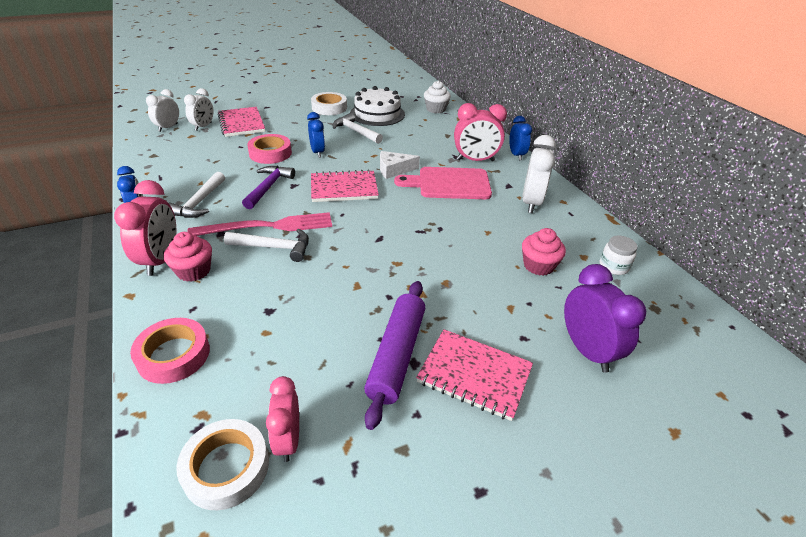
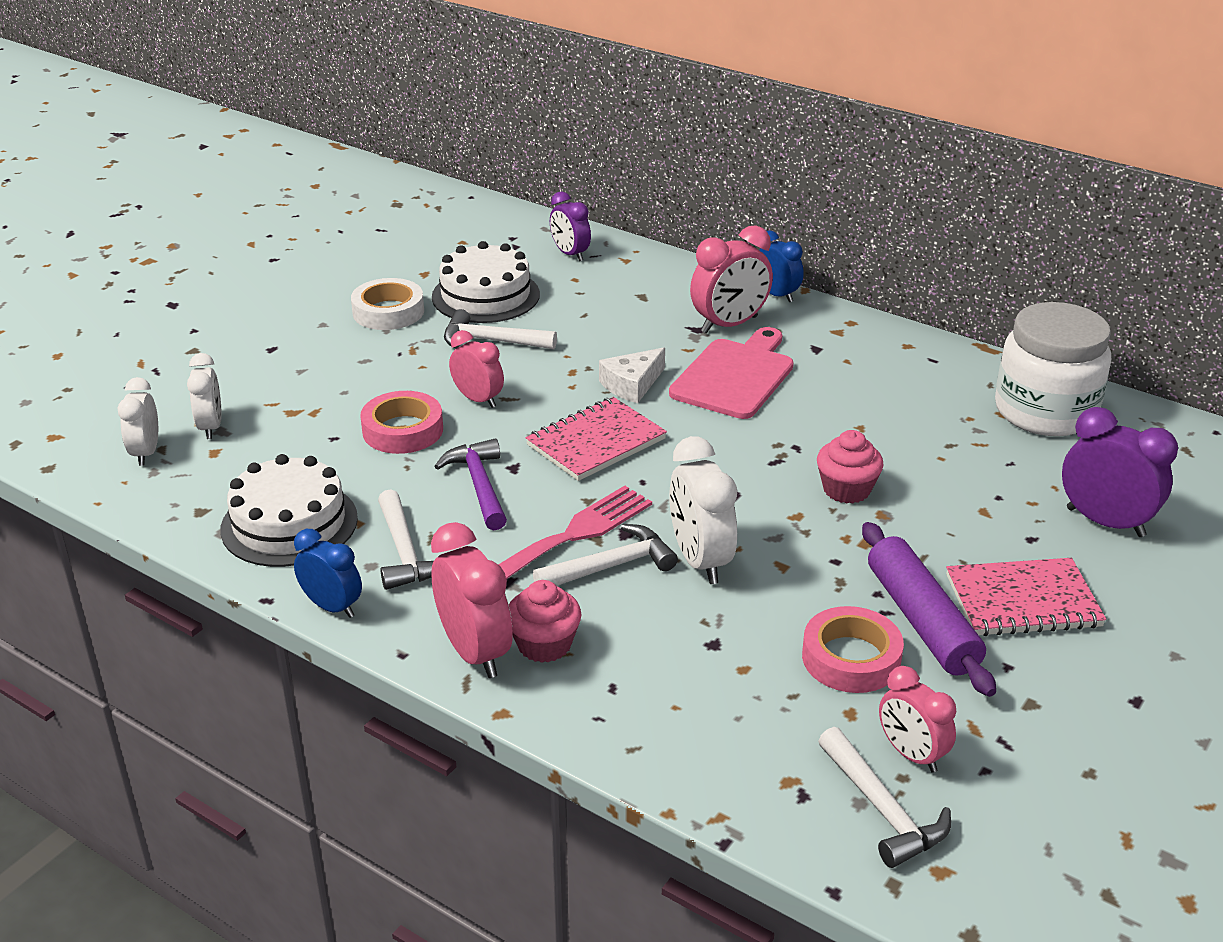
camera: 30 degrees left, 5 degrees down
pink tape [130,318,210,384] -> pink tape moved to [802,606,904,693]
white tape [176,419,269,510] -> white hammer [818,727,951,868]
pink notebook [217,107,265,137] -> none
blue clock [307,112,325,158] -> pink clock [449,330,504,408]
pink cutting board [394,167,492,199] -> pink cutting board turned 150 degrees clockwise [669,327,794,419]
white cupcake [424,81,451,113] -> purple clock [550,192,591,261]
white clock [522,135,556,213] -> white clock moved to [669,436,737,584]
pink cupcake [522,228,566,276] -> pink cupcake moved to [817,430,884,504]
white jar [600,236,638,275] -> white jar [995,302,1111,436], size x2.36
none -> white cake [220,454,358,567]

